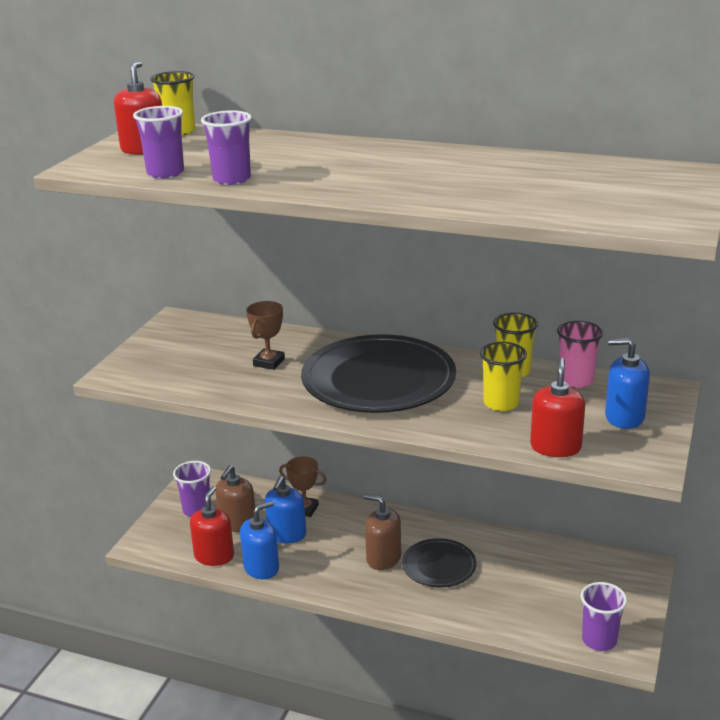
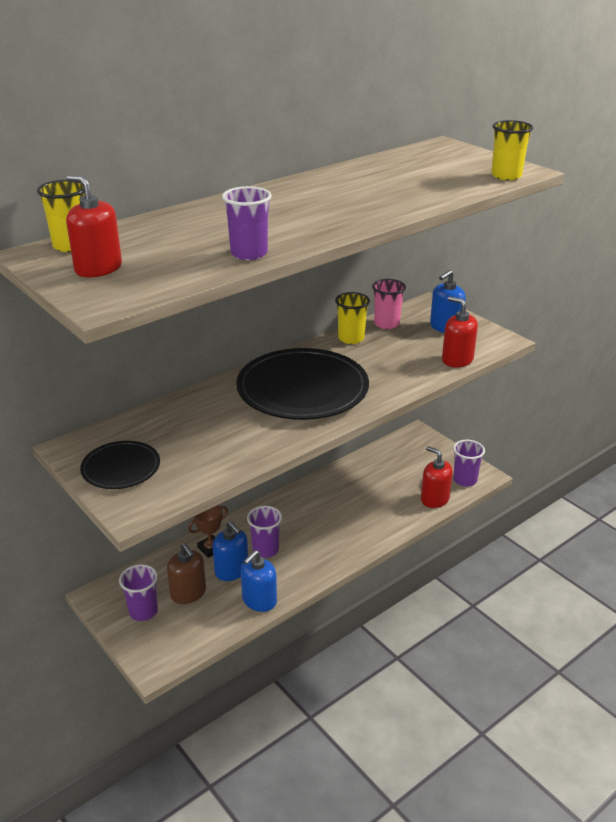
camera: 60 degrees left, 5 degrees up
purple cup [133,106,184,179] -> purple cup moved to [247,506,282,558]
red soap dispenser [190,486,234,566] -> red soap dispenser moved to [421,446,453,508]
blue soap dispenser [240,501,279,579] -> blue soap dispenser turned 135 degrees counterclockwise [241,550,277,612]
brown trophy [246,301,285,370] -> none
brown soap dispenser [364,494,401,570] -> none
black plate [402,538,477,587] -> black plate moved to [80,441,160,489]
yellow cup [480,342,527,411] -> yellow cup moved to [491,120,533,180]

